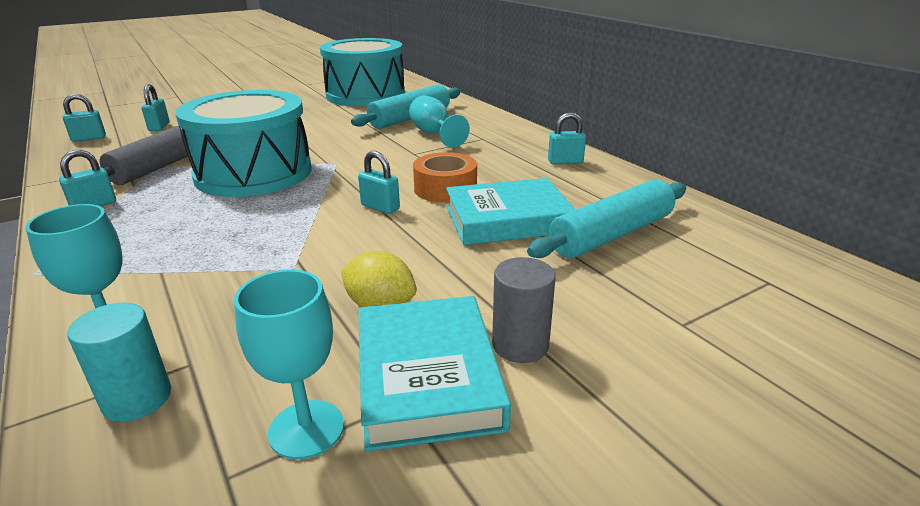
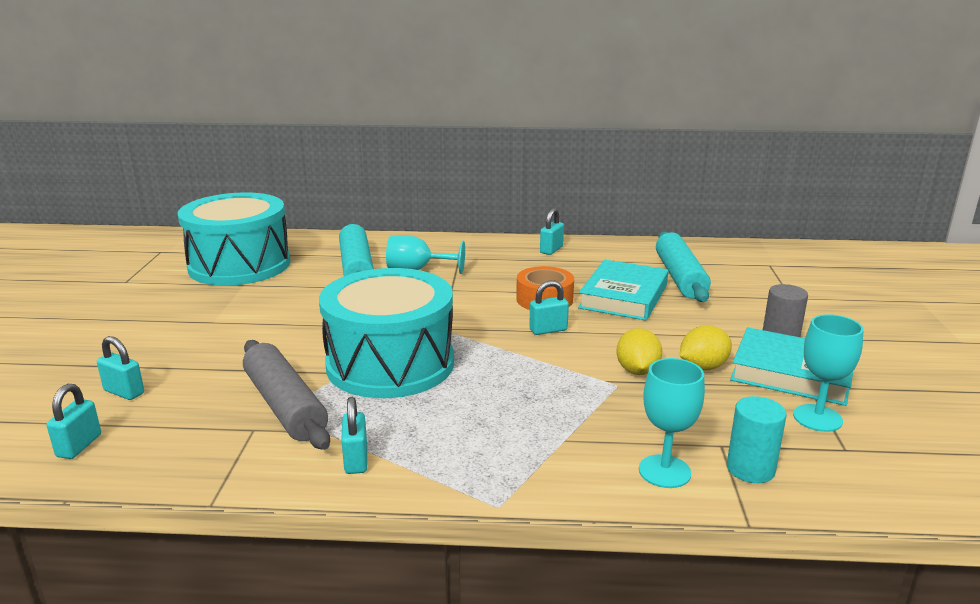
camera: 55 degrees left, 5 degrees down
none -> yellow lemon [616,328,662,375]

